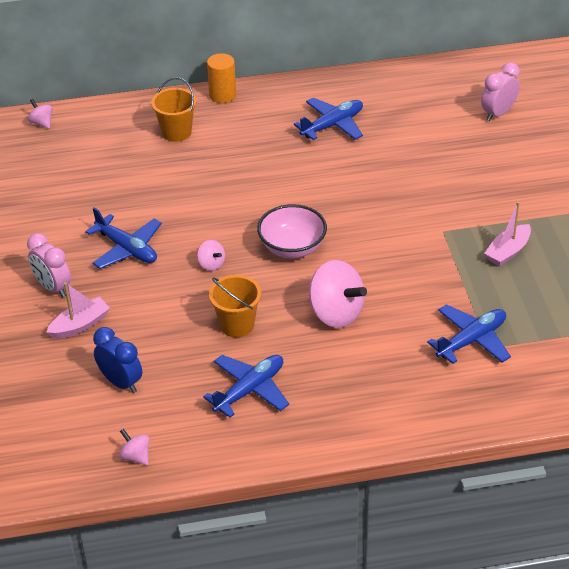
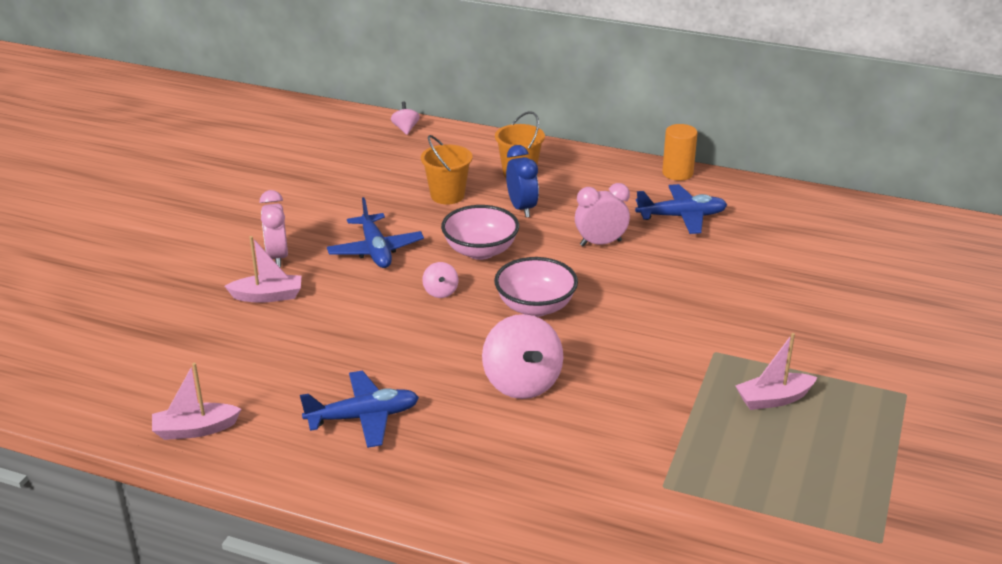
camera: 30 degrees right, 10 degrees down
blue clock [93,327,142,393] -> blue clock moved to [506,145,539,217]
pink spinning top [119,429,149,466] -> pink boat [152,363,241,440]
orange cylinder [207,53,236,103] -> orange cylinder moved to [662,124,698,181]
orange bucket [209,275,261,337] -> orange bucket moved to [421,135,472,204]
blue plane [427,304,511,364] -> none
pink clock [481,62,520,121] -> pink clock moved to [575,183,630,246]
none -> pink bowl [441,205,519,260]

